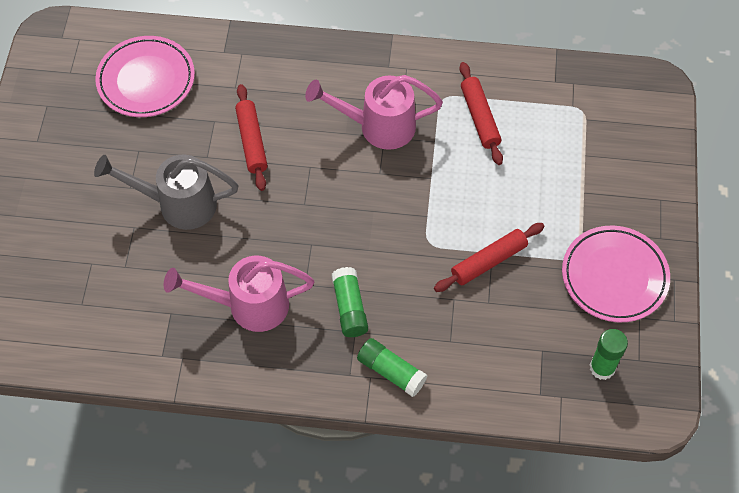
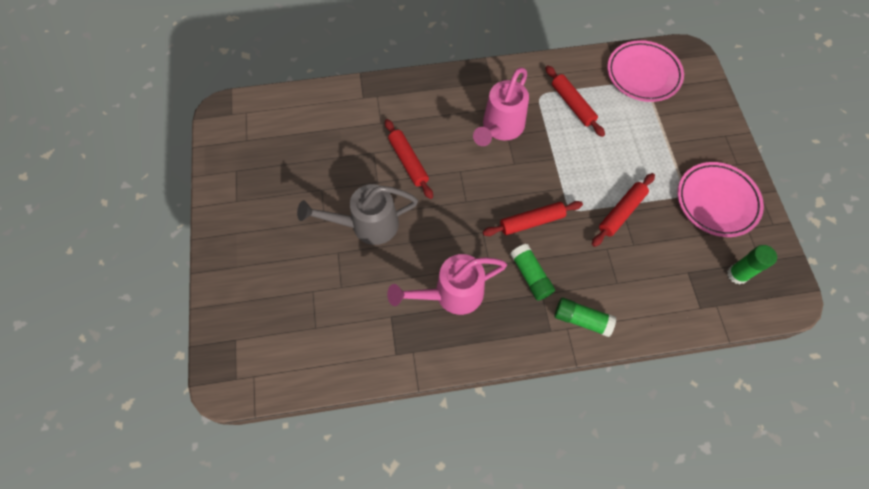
camera: 15 degrees left, 5 degrees up
pink plate [95,36,195,117] -> pink plate moved to [607,40,684,102]
pink watering can [305,75,443,150] -> pink watering can turned 45 degrees counterclockwise [473,68,529,146]
none -> red rolling pin [483,201,583,236]

